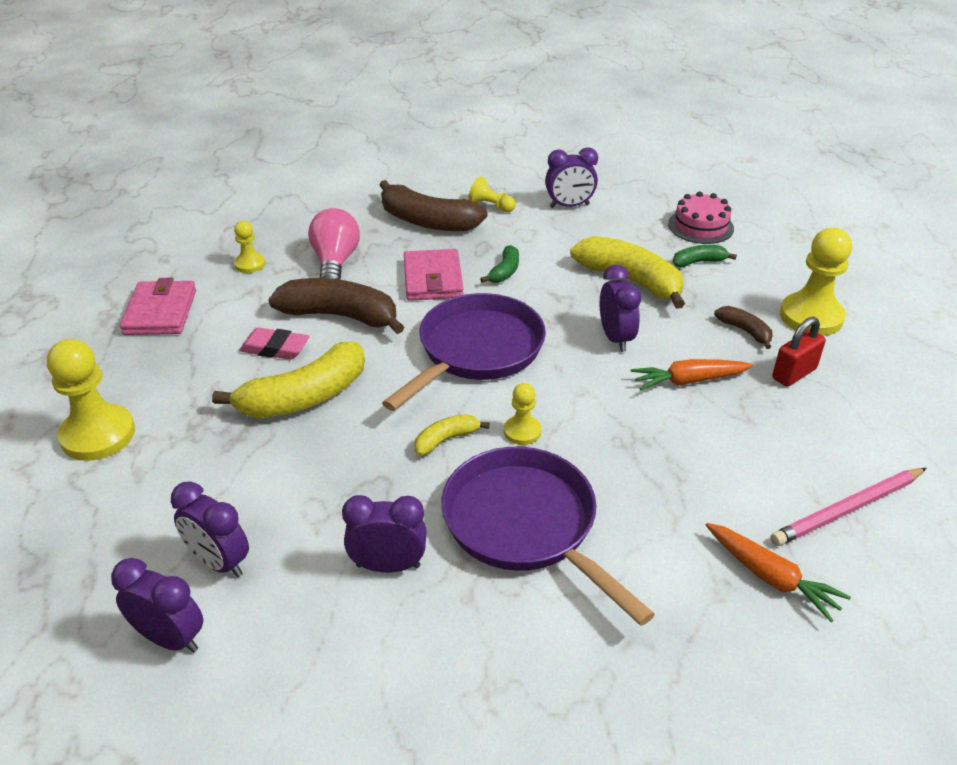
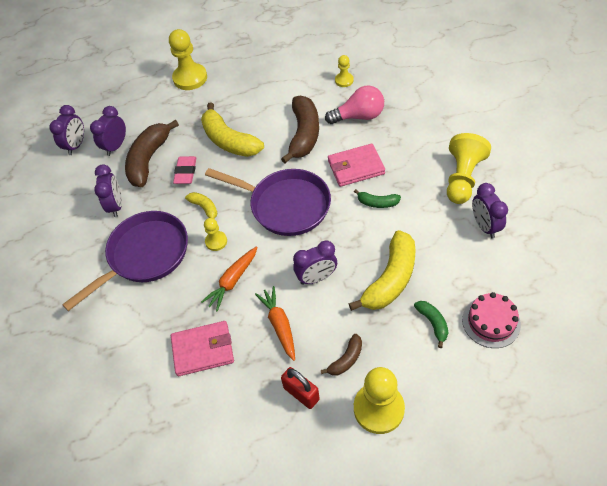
camera: 85 degrees right, 15 degrees up
pink wallet [120,278,196,335] -> pink wallet moved to [171,321,234,376]
pink eraser [239,328,309,360] -> pink eraser moved to [173,156,196,184]
brown banana [379,180,488,231] -> brown banana moved to [125,120,179,187]
yellow pawn [468,176,516,212] -> yellow pawn [447,133,491,204], size x1.90
orange carrot [706,523,851,622] -> orange carrot moved to [201,246,258,312]
pink pencil [770,468,927,546] -> none

